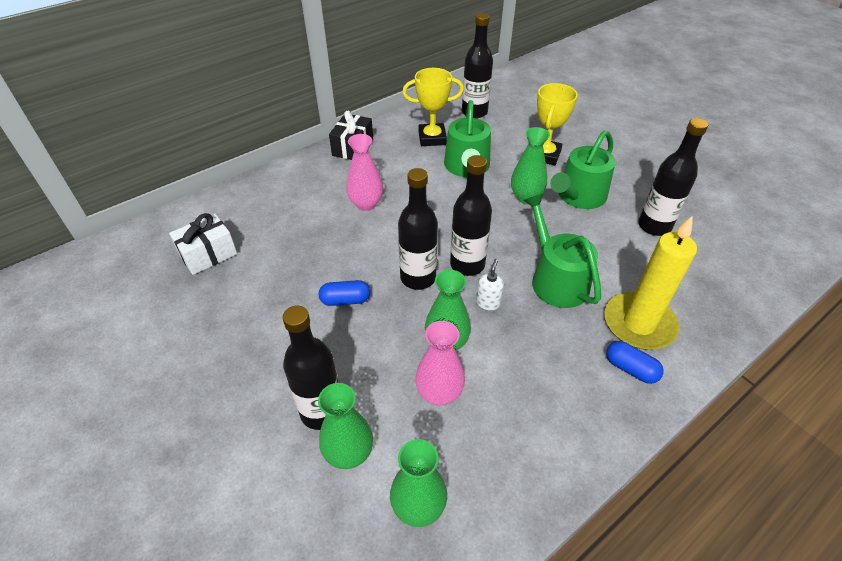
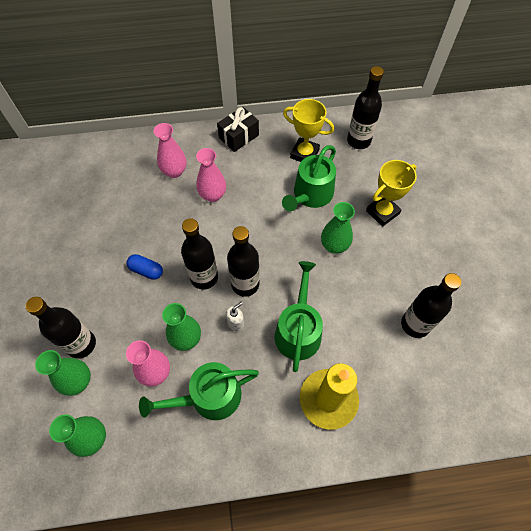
camera: 30 degrees right, 15 degrees up
white gift [169,213,237,275] -> none
green watering can [550,130,616,209] -> green watering can moved to [139,362,259,420]
blue capsule [606,341,664,384] -> none
none -> pink vase [154,123,187,178]

